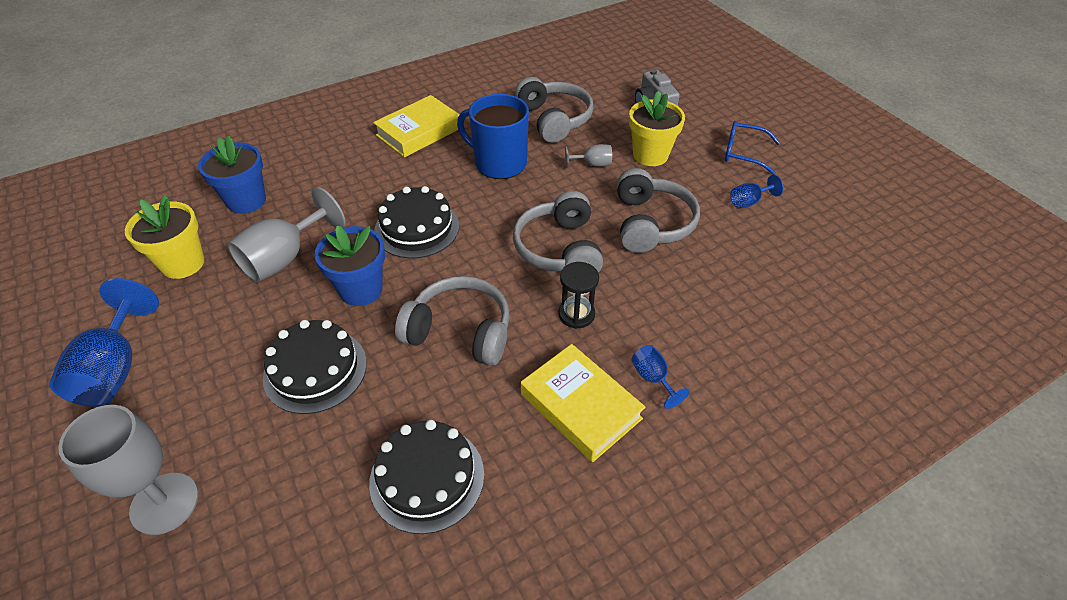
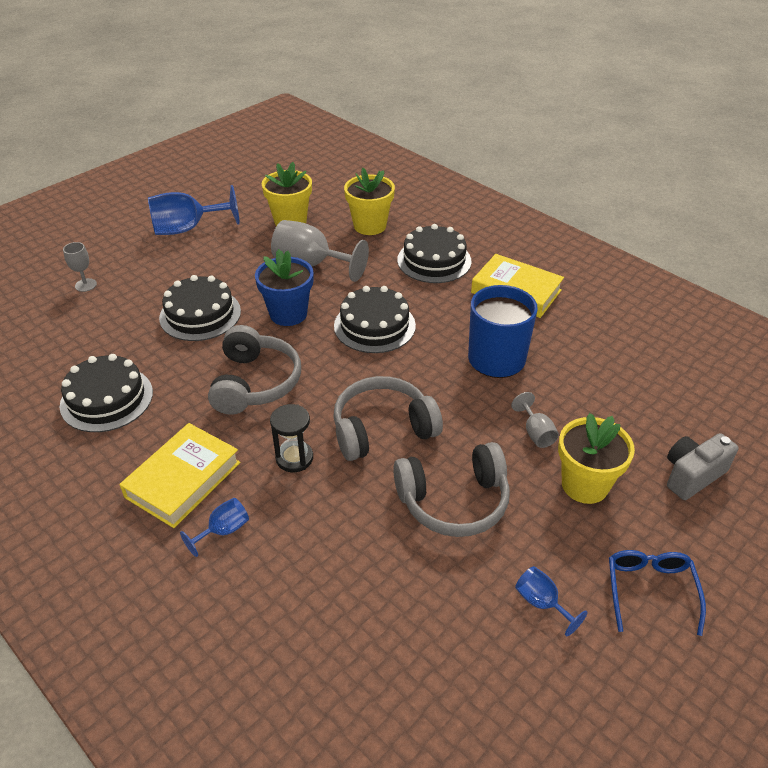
camera: 75 degrees right, 5 degrees down
grey goblet [58,405,199,535] -> grey goblet [63,242,97,292], size x0.50
blue flower pot [198,135,266,214] -> yellow flower pot [344,167,395,235]
grey headphones [515,77,594,143] -> none
none -> black cake [397,224,472,283]

